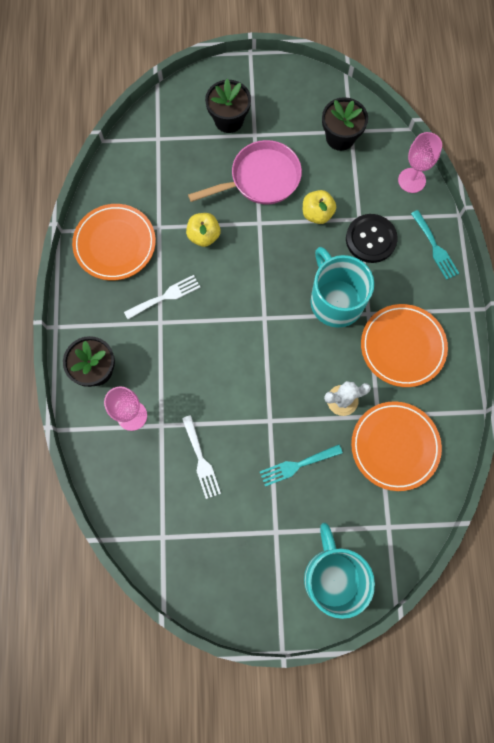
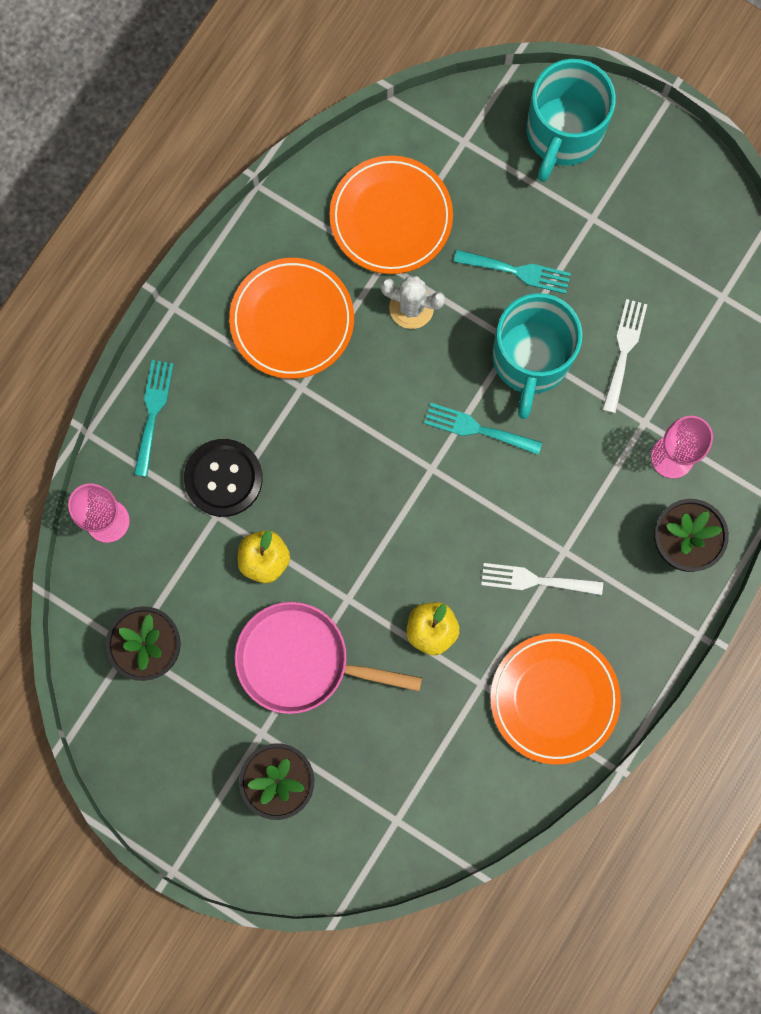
camera: 145 degrees left, 5 degrees up
turquoise mug [310,247,374,328] -> turquoise mug moved to [492,293,583,419]
none -> turquoise fork [424,403,542,455]

